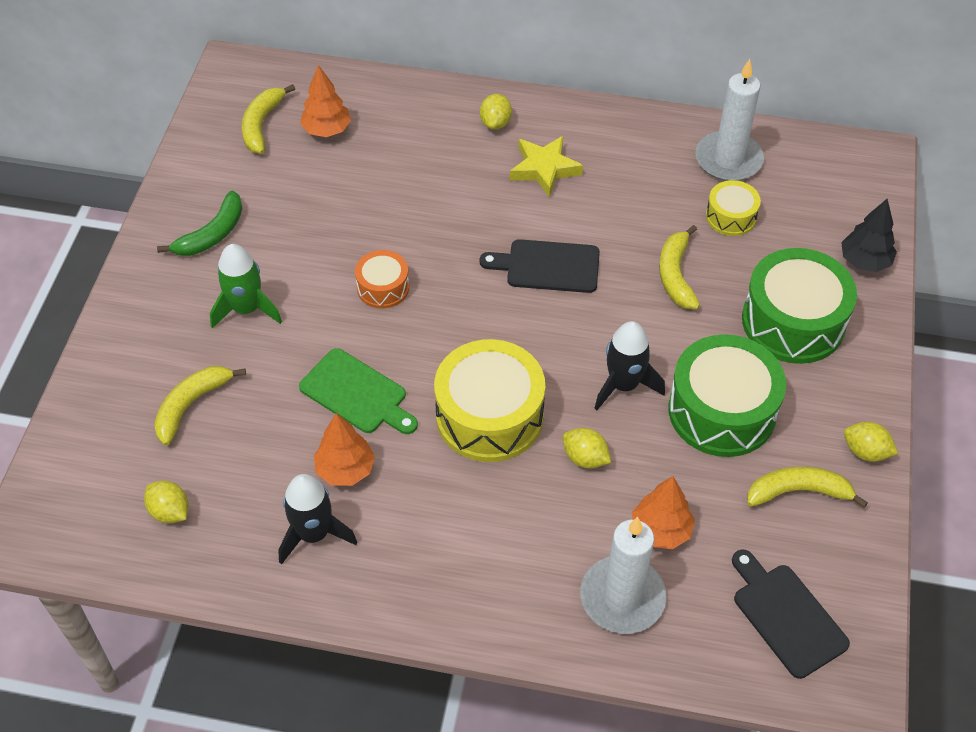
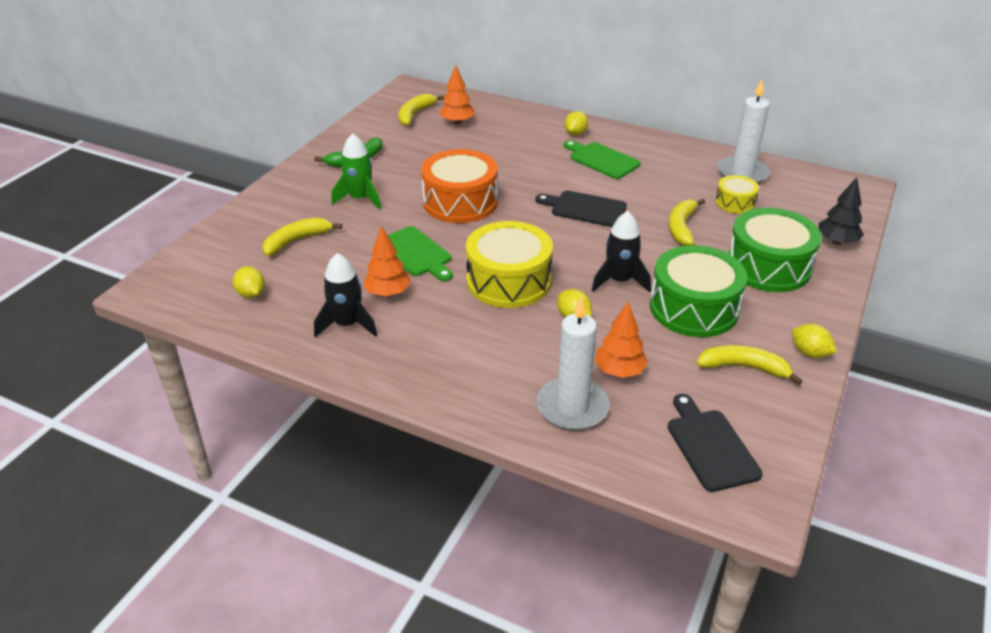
camera: 15 degrees right, 15 degrees down
orange drum [355,250,409,308] -> orange drum [421,149,498,223], size x1.92
yellow star [510,136,583,197] -> green cutting board [564,140,641,179]

